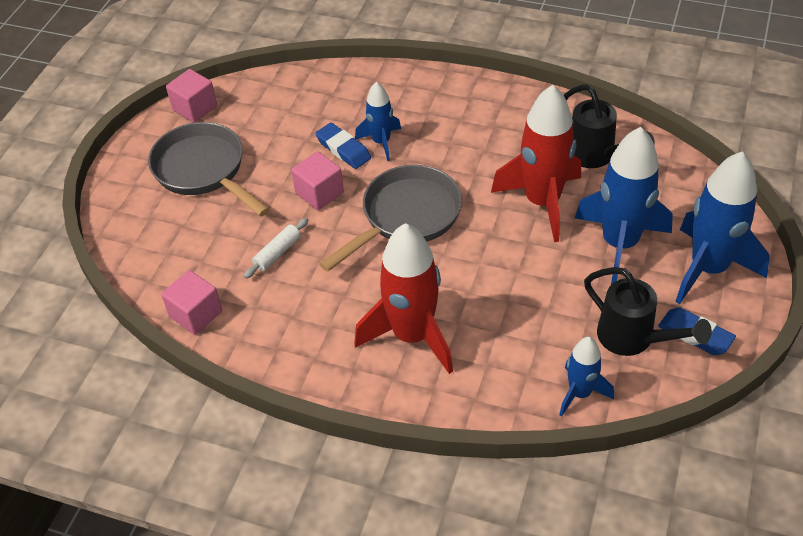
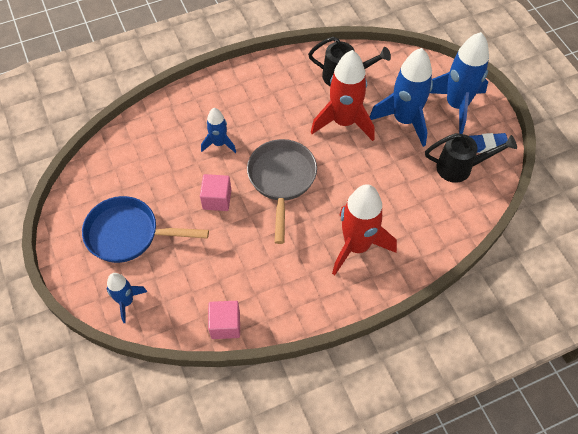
camera: 45 degrees left, 10 degrees up
grey pan [148,122,270,216] -> blue pan [82,196,209,263]
pink cube [166,69,217,123] -> none
white rolling pin [244,218,308,279] -> none
blue eraser [315,123,371,169] -> none
blue rocket [559,337,614,417] -> blue rocket moved to [106,273,147,323]

